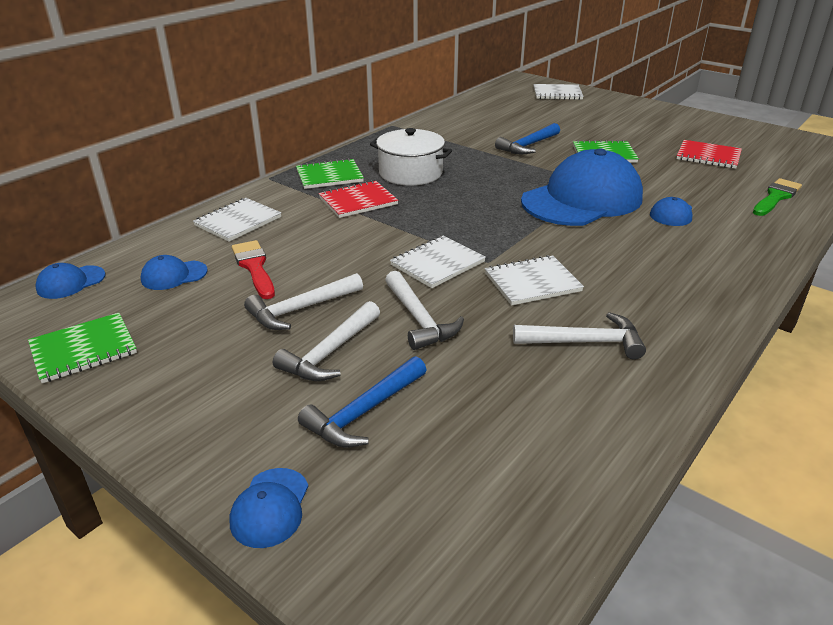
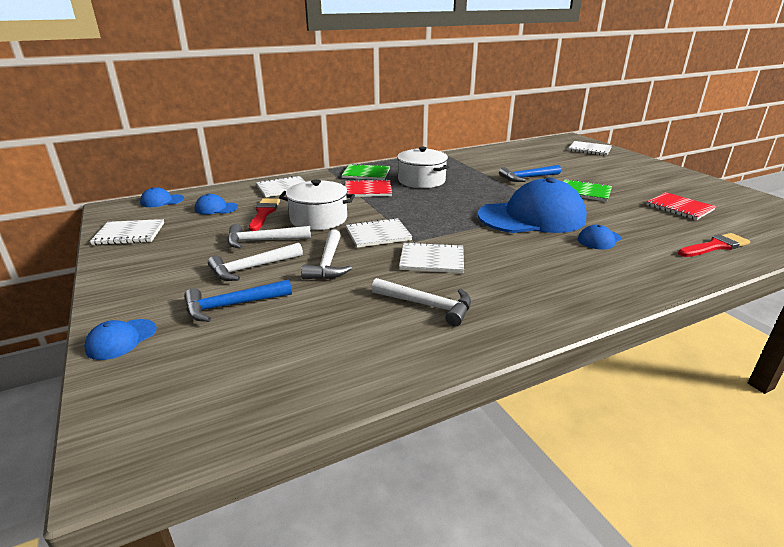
camera: 25 degrees right, 5 degrees down
green notebook [28,313,137,383] -> white notebook [90,219,164,245]
green brush [753,178,802,216] -> red brush [678,233,750,257]
none -> white pot [279,179,355,230]

